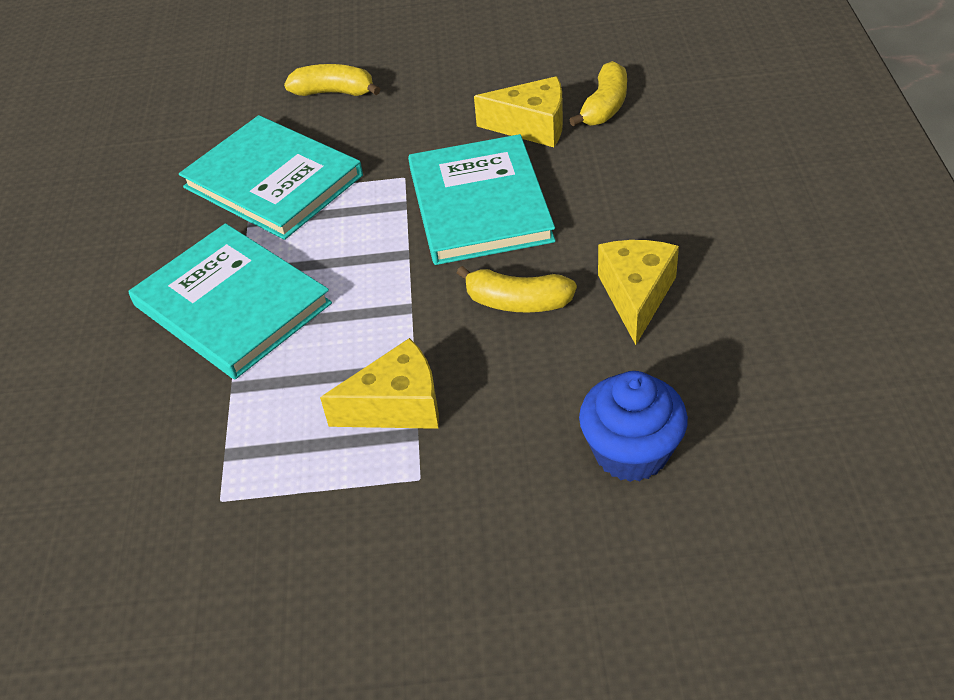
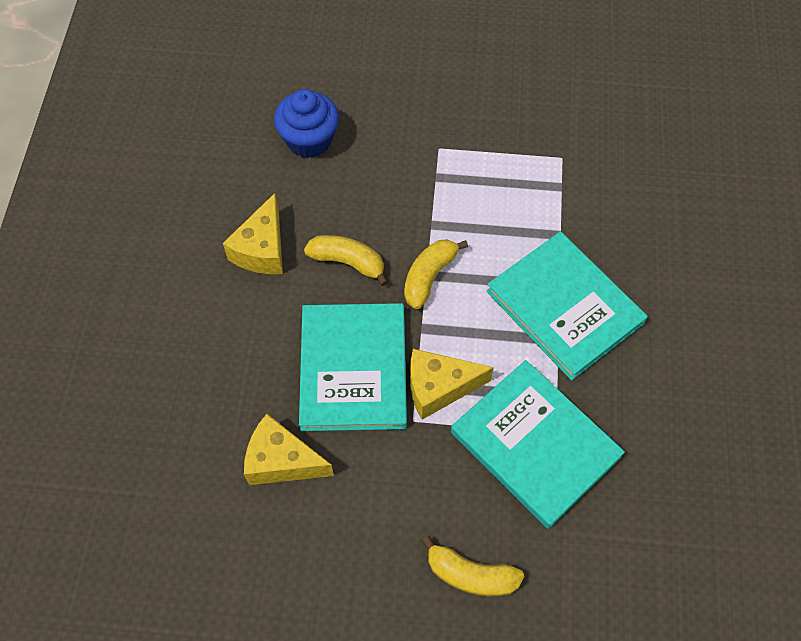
camera: 175 degrees left, 15 degrees up
yellow cheese [320,338,439,429] -> yellow cheese moved to [410,349,494,420]
yellow banana [569,61,627,127] -> yellow banana moved to [404,239,468,309]

